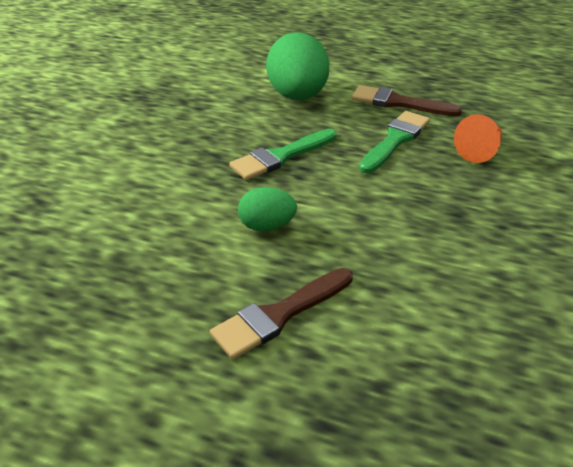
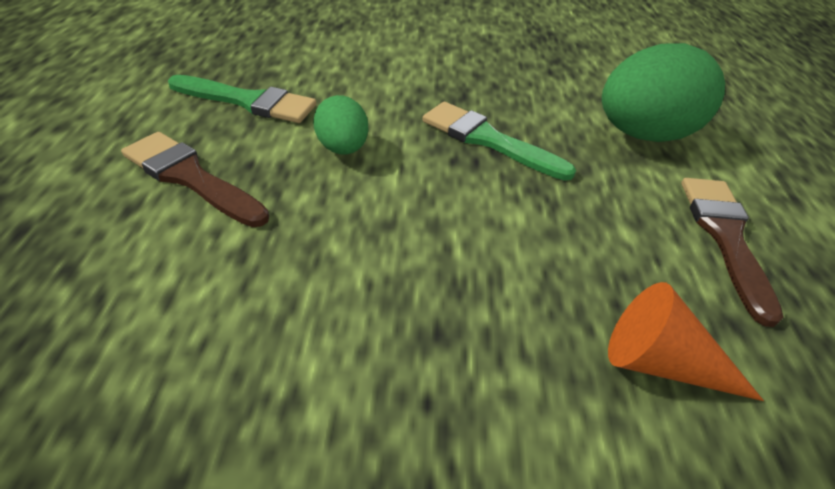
camera: 70 degrees right, 5 degrees up
green brush [359,111,430,173] -> green brush moved to [168,75,316,123]

